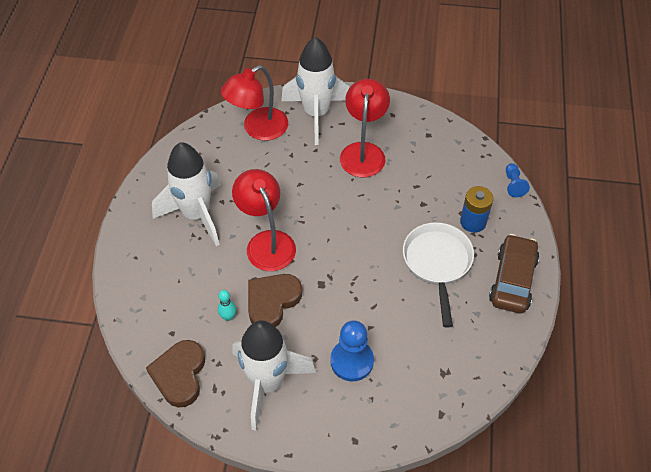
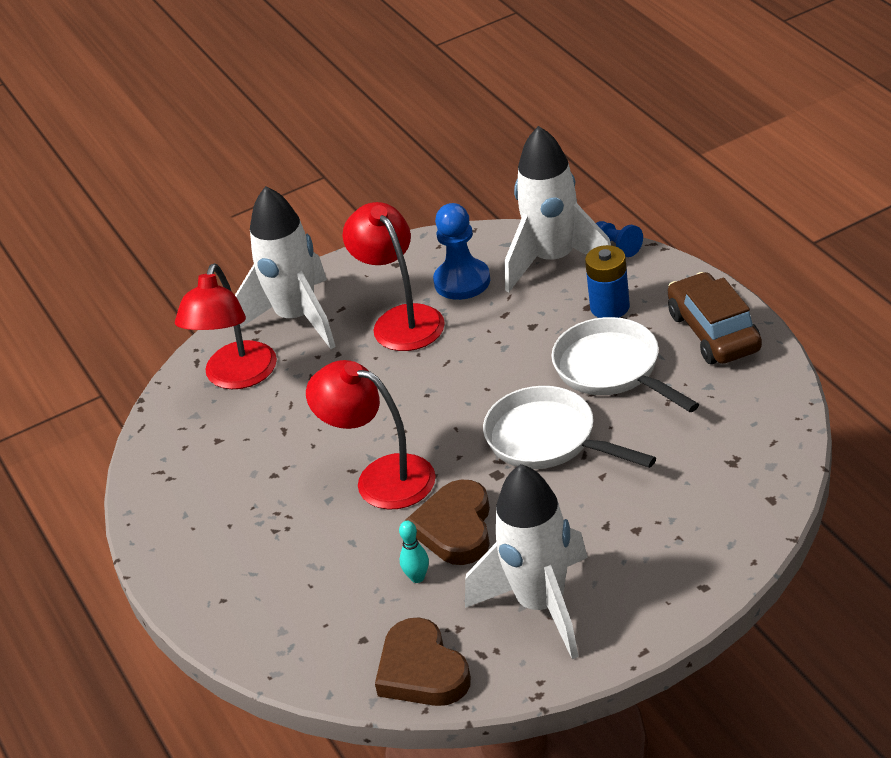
camera: 30 degrees left, 15 degrees down
white rocket [152,142,221,246] -> white rocket moved to [505,126,611,293]
blue pawn [330,320,374,381] -> blue pawn moved to [433,203,490,300]
none -> white pan [483,386,656,469]

